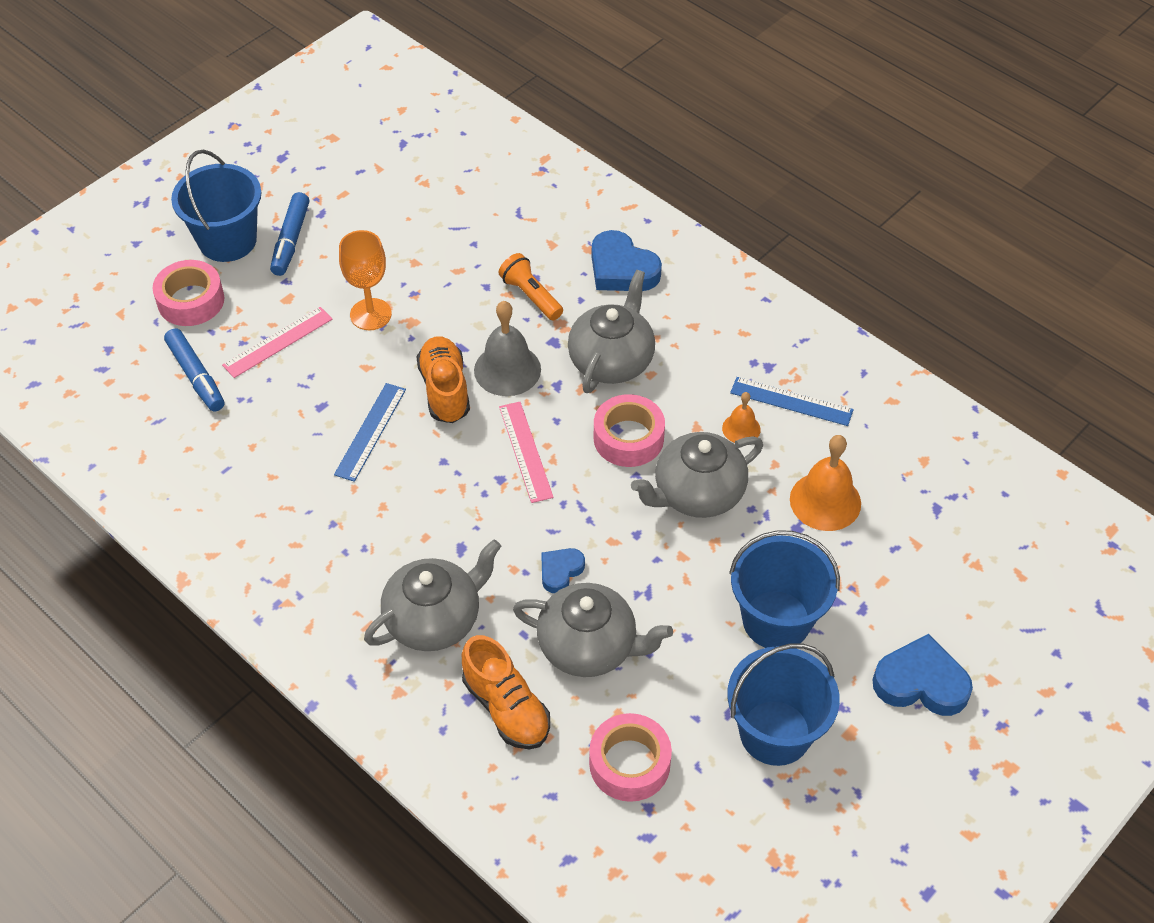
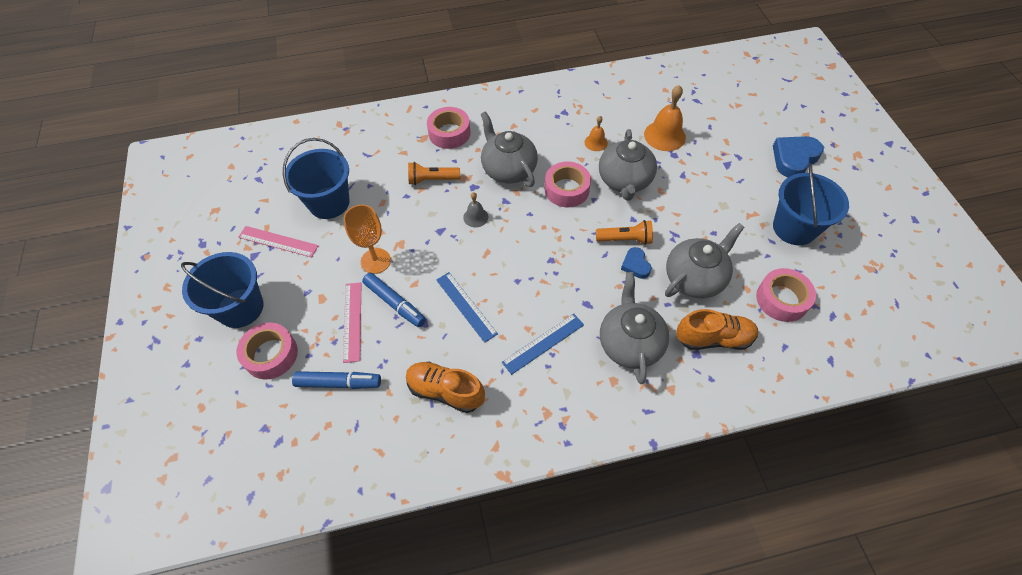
camera: 55 degrees left, 5 degrees up
blue marker [270,192,309,276] -> blue marker moved to [362,273,426,327]
orange shoe [416,336,470,423] -> orange shoe moved to [406,362,485,413]
grey bell [474,301,541,396] -> grey bell [463,192,488,227], size x0.56
pink ruler [499,402,554,503] -> pink ruler moved to [238,226,319,257]
blue heart [592,230,662,291] -> pink tape [427,107,471,149]
blue bucket [729,530,840,648] -> blue bucket moved to [283,138,349,219]
blue ruler [730,377,854,426] -> blue ruler moved to [502,314,584,375]
none -> orange flashlight [596,220,653,245]

